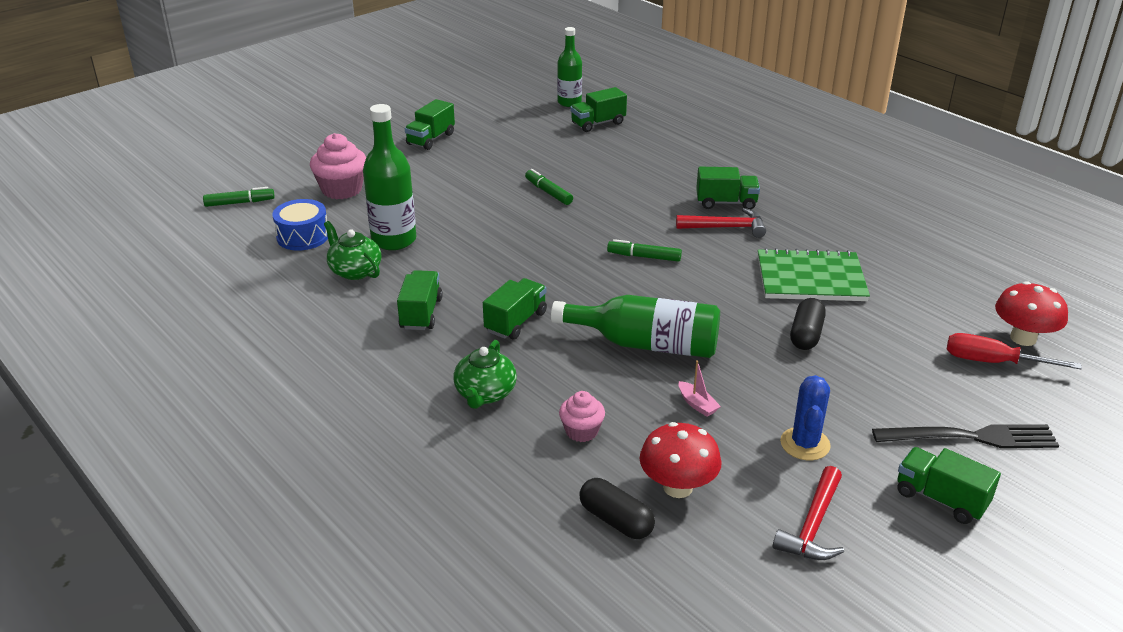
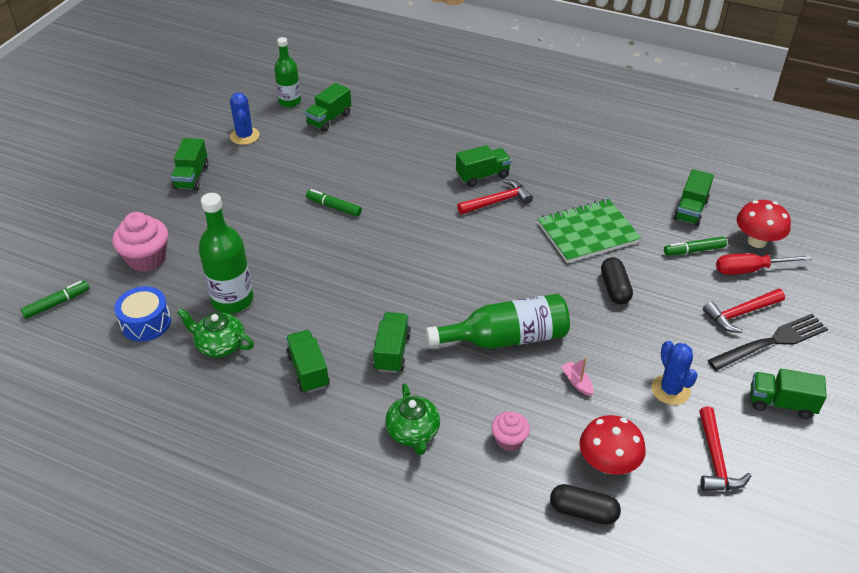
camera: 25 degrees left, 10 degrees up
green marker [607,239,682,262] -> green marker moved to [664,237,727,256]
pink boat [679,360,721,417] -> pink boat turned 150 degrees counterclockwise [561,358,594,396]
none -> blue cactus [230,92,260,145]
none -> green truck [674,169,714,226]
none -> red hammer [703,289,785,333]

